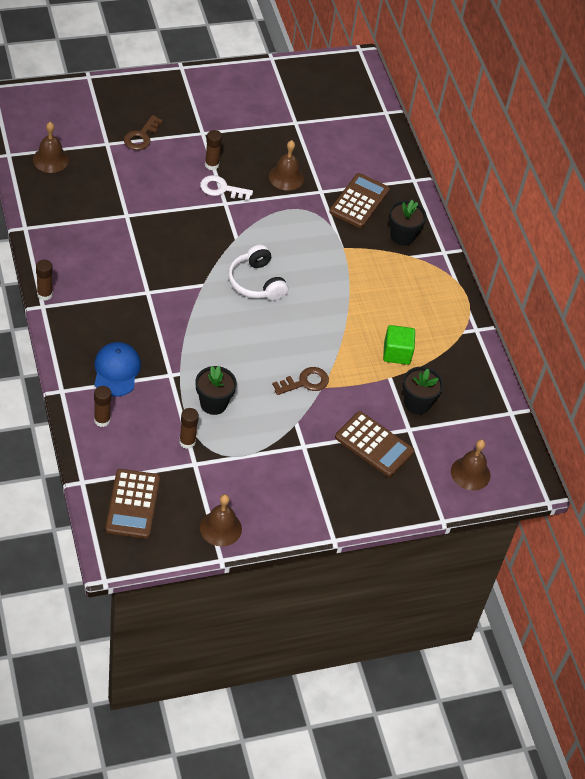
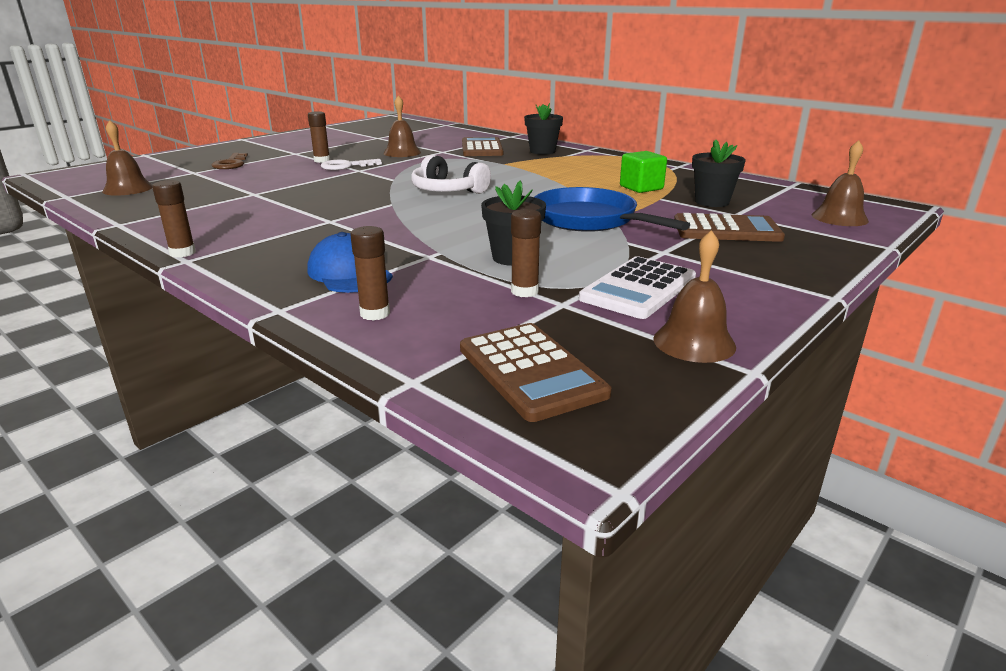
camera: 25 degrees left, 25 degrees down
brown key [272,367,329,395] -> blue pan [534,187,690,232]
none -> white calculator [579,256,696,319]

